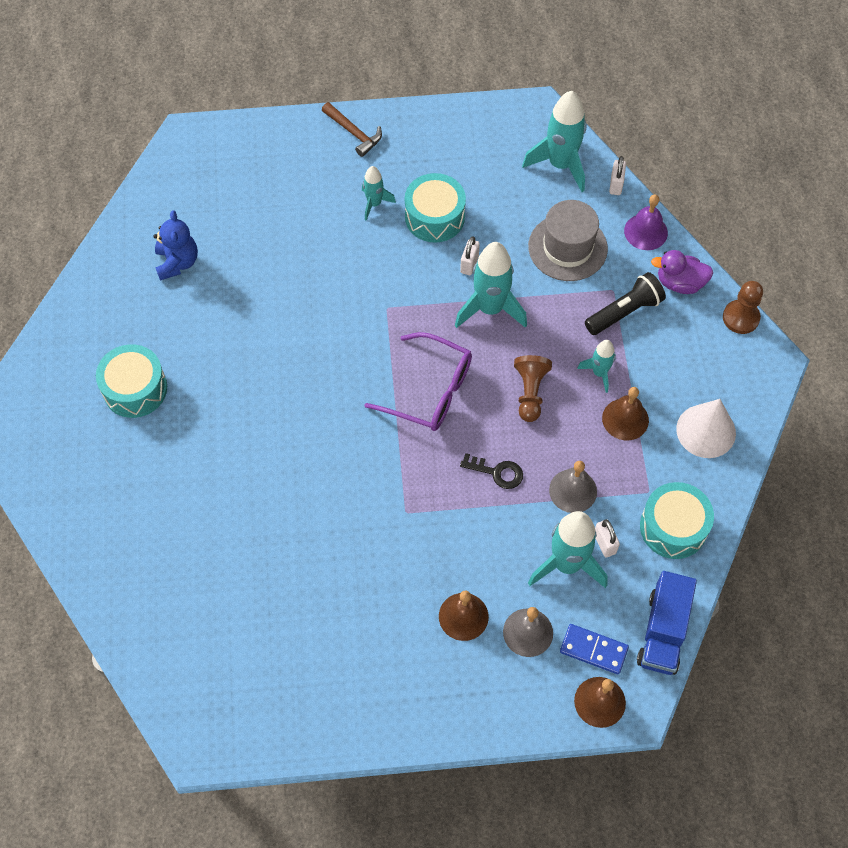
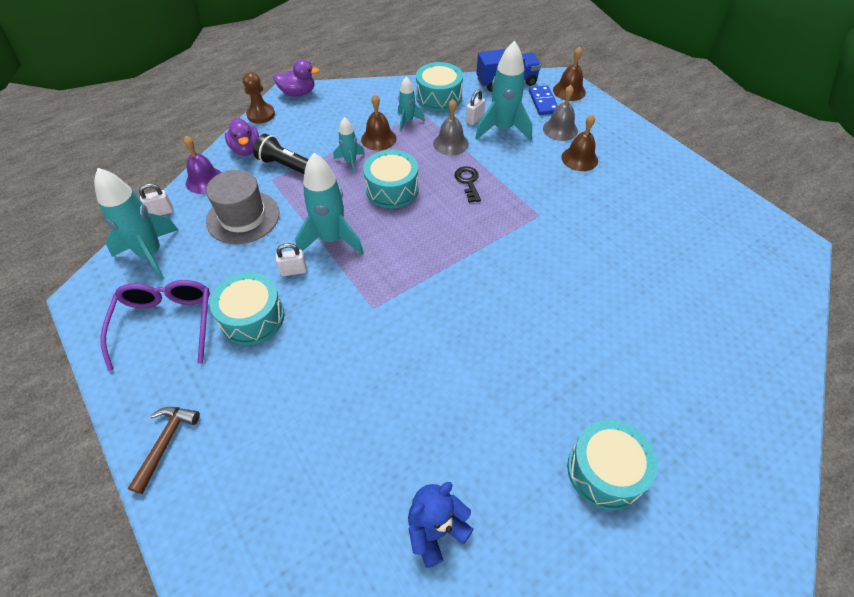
camera: 120 degrees left, 10 degrees down
turquoise rocket [362,166,396,221] -> turquoise rocket moved to [398,77,425,131]
purple glasses [364,332,472,431] -> purple glasses moved to [100,280,210,371]
brown pawn [514,355,552,422] -> turquoise drum [363,150,419,209]
white cone [676,399,736,458] -> none
none -> purple duck [273,59,320,96]

